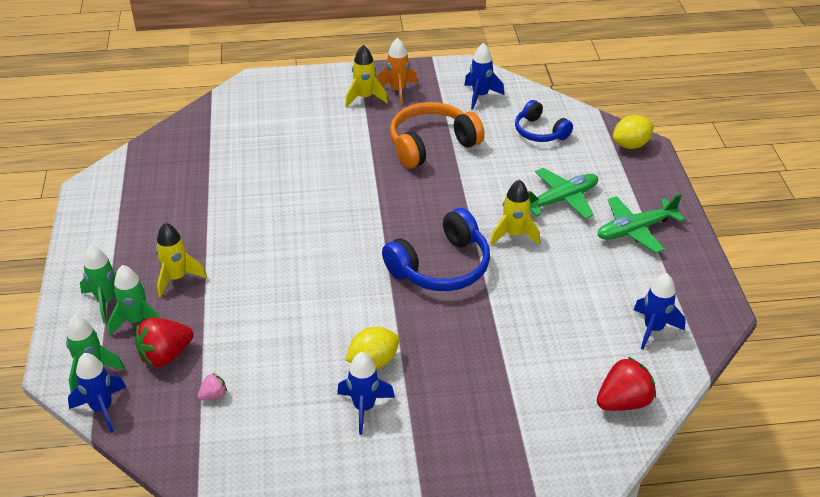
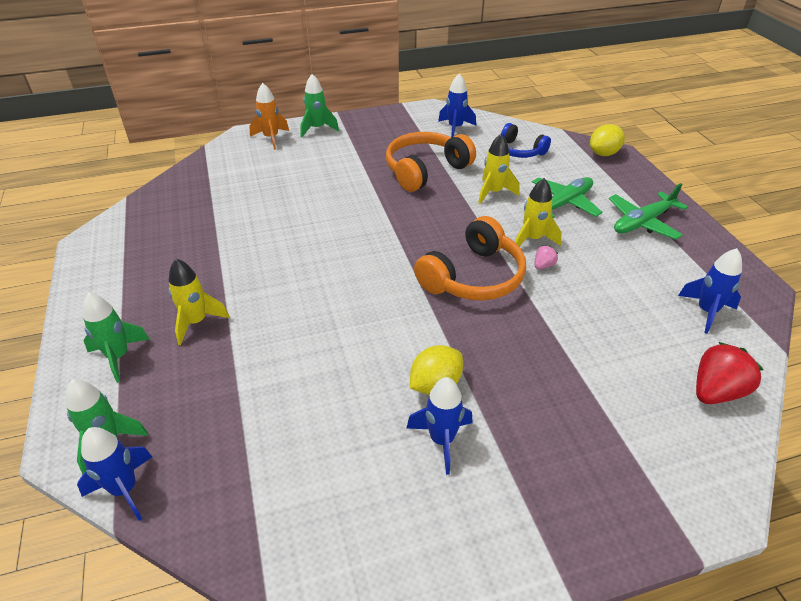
camera: 10 degrees left, 0 degrees up
green rocket [108,265,160,336] -> green rocket moved to [300,74,339,137]
red strawberry [135,317,193,367] -> none
pink strawberry [198,373,227,400] -> pink strawberry moved to [535,245,558,269]
yellow rocket [345,45,388,108] -> yellow rocket moved to [478,134,519,204]
orange rocket [377,38,418,105] -> orange rocket moved to [249,83,289,150]
blue headphones [382,208,490,291] -> orange headphones [414,216,526,301]

